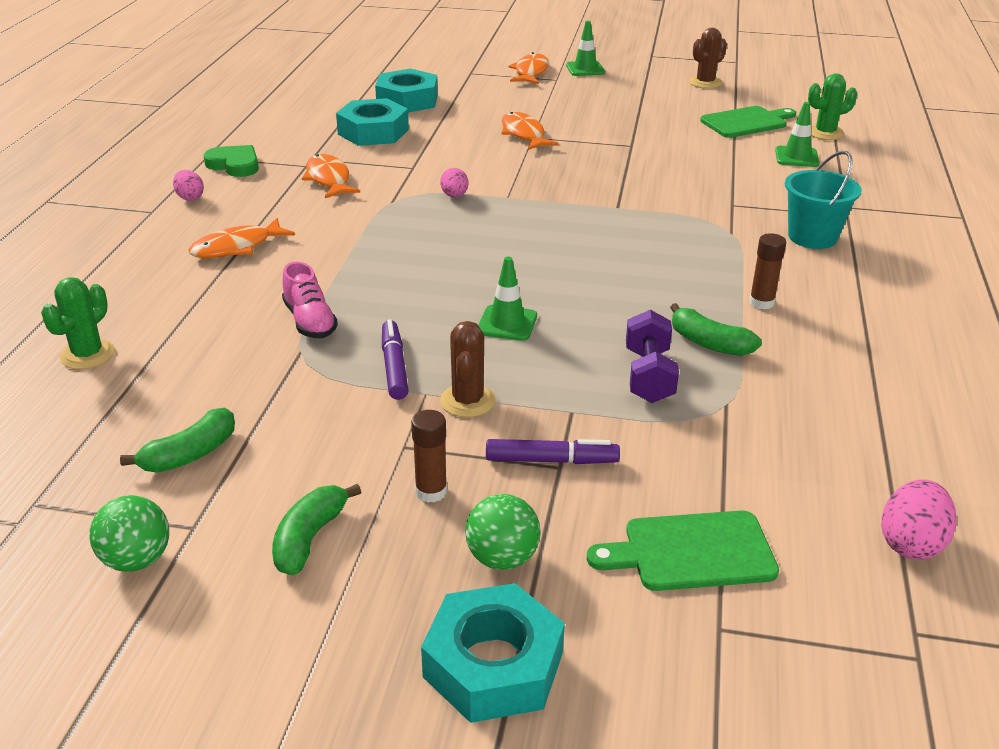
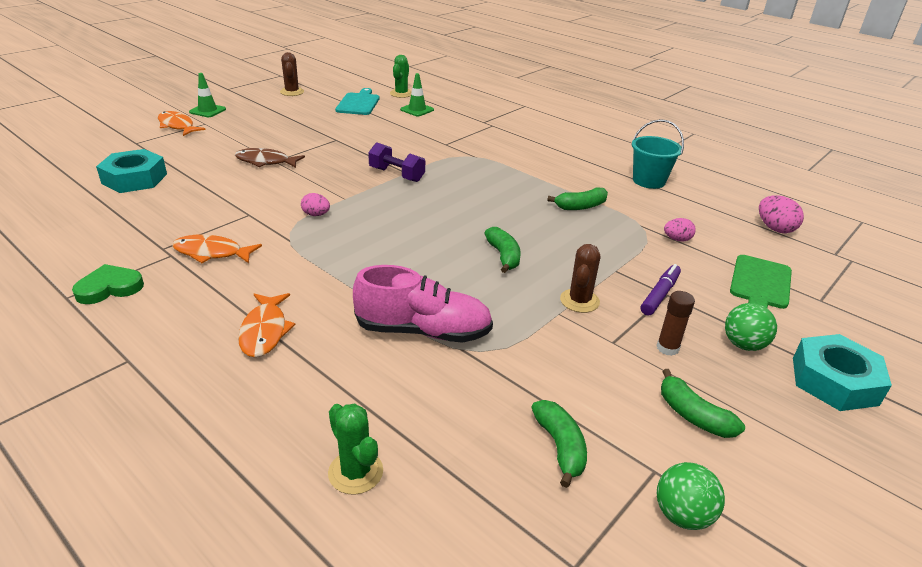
camera: 60 degrees left, 0 degrees up
pink egg [173,170,204,201] -> pink egg moved to [664,218,696,242]
pink shoe [282,262,338,338] -> pink shoe [353,265,493,343], size x1.65
turquoise nut [336,98,409,146] -> none
purple marker [382,319,409,400] -> none
brown cactus [440,321,496,418] -> brown cactus turned 75 degrees clockwise [560,244,600,313]
green traffic cone [478,257,537,341] -> green banana [485,227,521,273]
orange fish [501,112,559,150] -> brown fish [235,148,305,168]
purple dumbbell [626,310,679,403] -> purple dumbbell moved to [368,142,425,182]
green cutting board [700,106,796,138] -> turquoise cutting board [335,88,380,115]
brown glue stick [749,233,786,310] -> none
turquoise bucket [785,151,862,249] -> turquoise bucket moved to [632,119,684,189]

